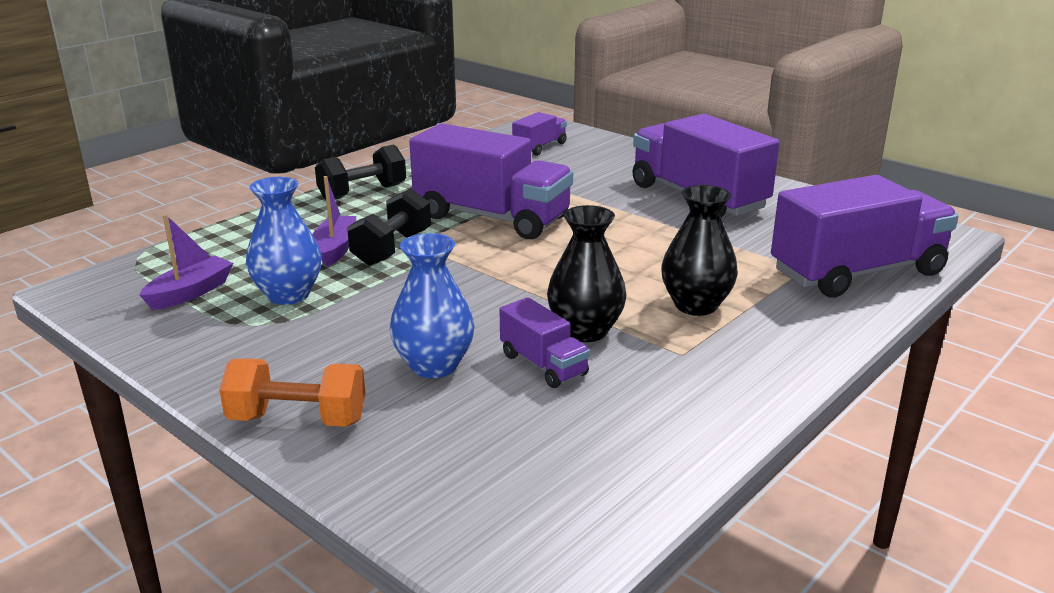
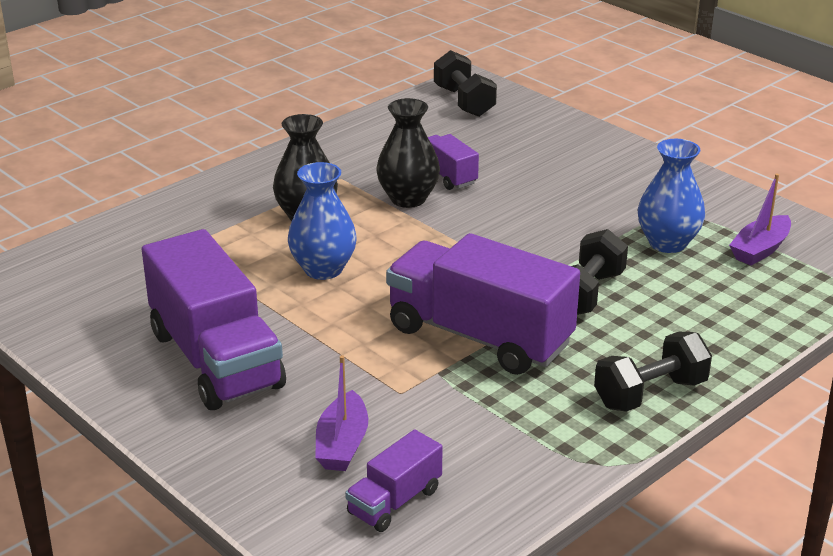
camera: 175 degrees left, 5 degrees up
orange dumbbell [219,358,366,427] -> none
purple boat [312,176,356,266] -> purple boat moved to [315,355,368,471]
blue vase [390,233,475,378] -> blue vase moved to [288,162,357,280]
purple truck [771,175,959,298] -> none
none -> black dumbbell [434,50,497,117]

